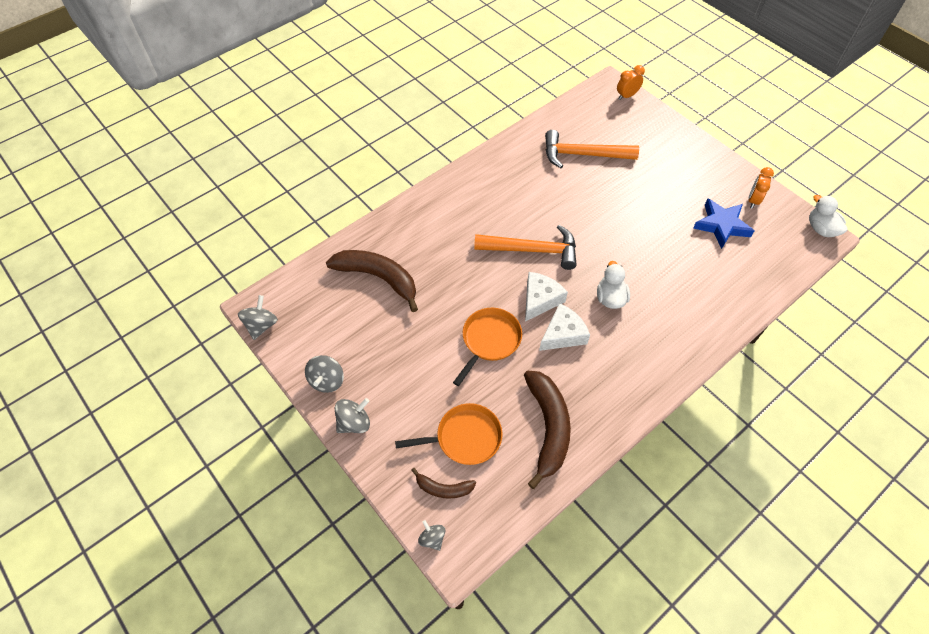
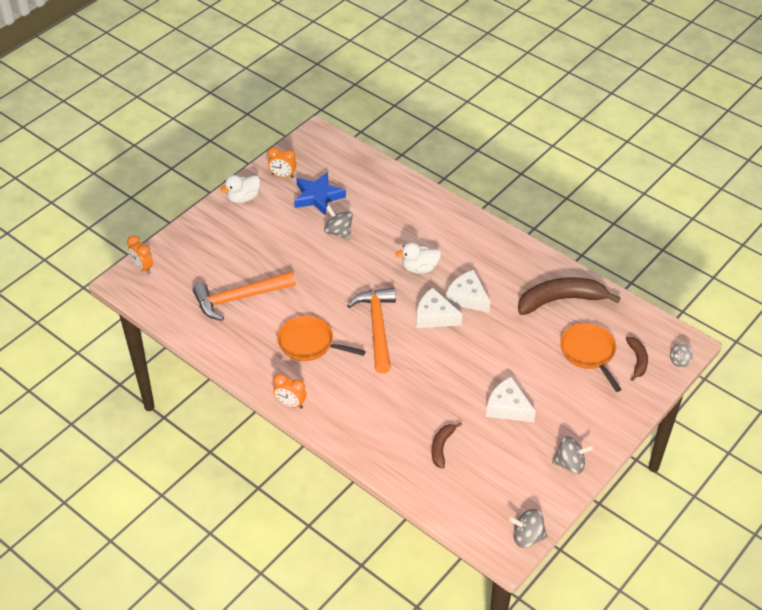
camera: 100 degrees left, 10 degrees down
brown banana [326,250,418,312] -> brown banana [431,422,462,469], size x0.51
grey spinning top [335,398,370,433] -> grey spinning top moved to [324,206,353,240]
orange pan [453,308,522,386] -> orange pan moved to [277,316,365,361]
orange hammer [545,130,639,168] -> orange hammer turned 75 degrees clockwise [193,271,296,321]
white duck [809,195,848,237] -> white duck moved to [220,175,260,203]
none -> orange clock [273,373,306,409]
none -> white cheese [486,377,536,422]

